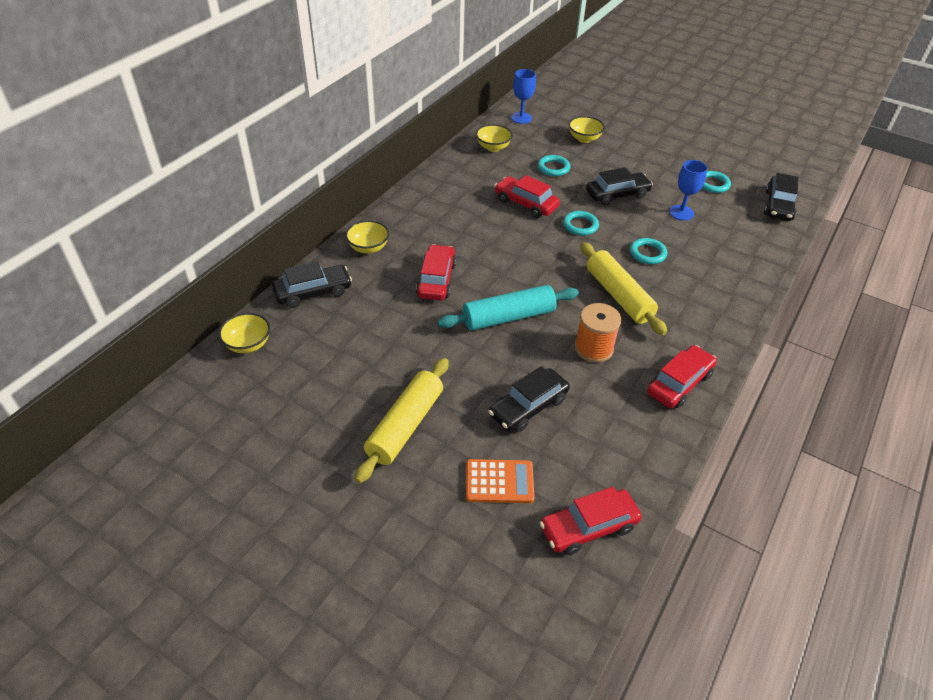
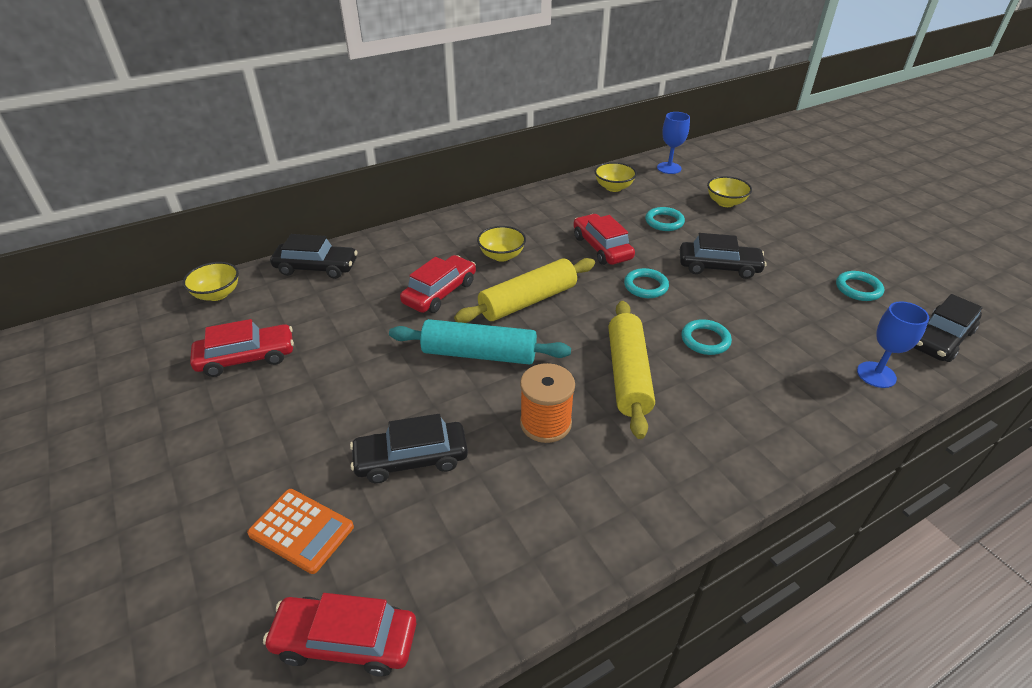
camera: 30 degrees right, 5 degrees down
yellow bowl [345,220,389,254] -> yellow bowl moved to [477,226,526,262]
yellow rolling pin [355,358,449,483] -> yellow rolling pin moved to [454,258,595,323]
red car [647,345,717,408] -> red car moved to [190,319,294,377]
blue goblet [669,160,707,220] -> blue goblet moved to [857,301,929,388]

